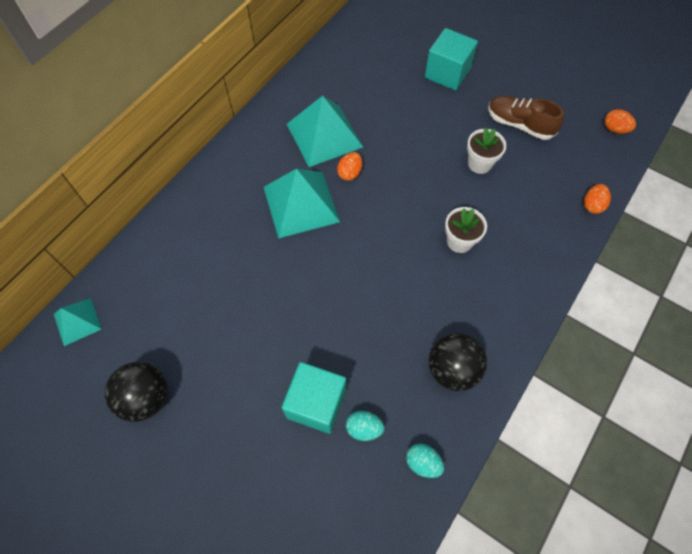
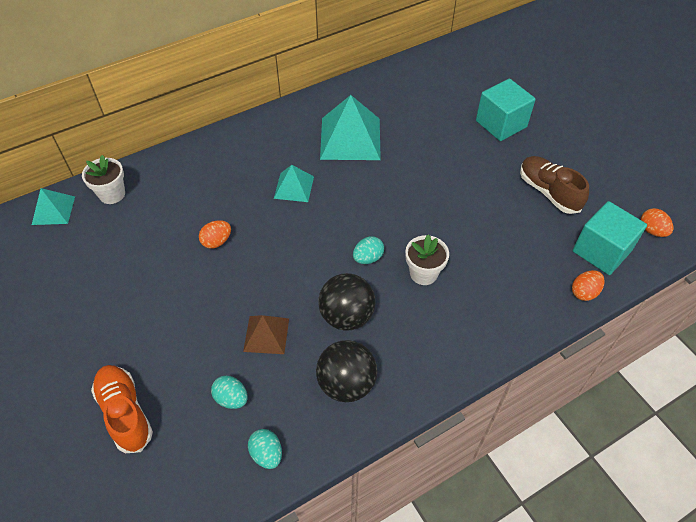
camera: 25 degrees right, 10 degrees down
black ball [105,362,168,422] -> black ball moved to [319,273,375,331]
turquoise pyramid [264,169,340,238] -> turquoise pyramid [274,165,314,202], size x0.55
turquoise cube [282,362,346,434] -> turquoise cube moved to [573,201,647,275]
orange egg [337,152,362,181] -> orange egg moved to [199,220,231,249]
white flower pot [467,128,506,174] -> white flower pot moved to [82,155,125,204]
none -> orange shoe [91,365,153,453]
none -> brown pyramid [243,315,289,354]
none -> turquoise egg [353,236,384,264]

